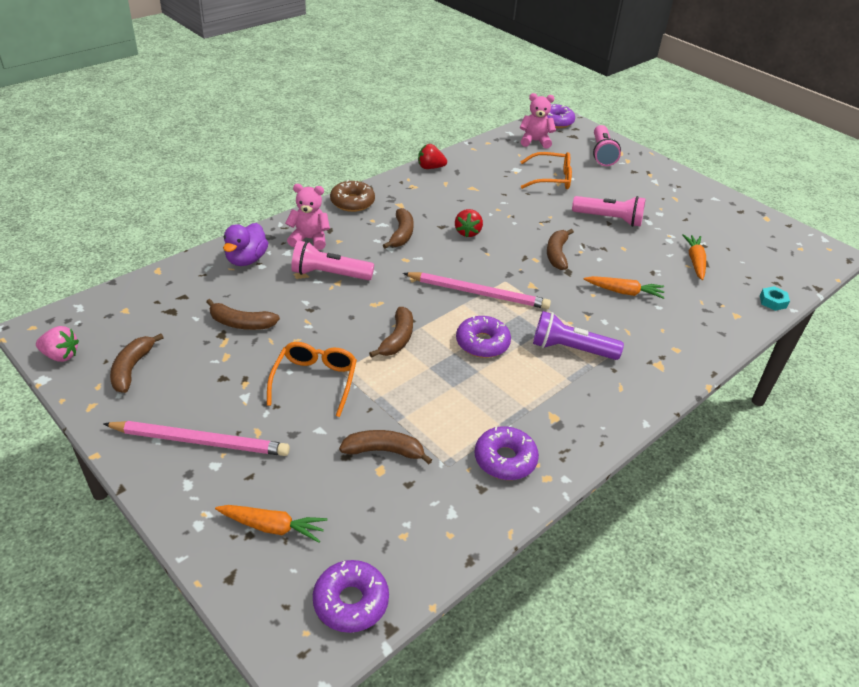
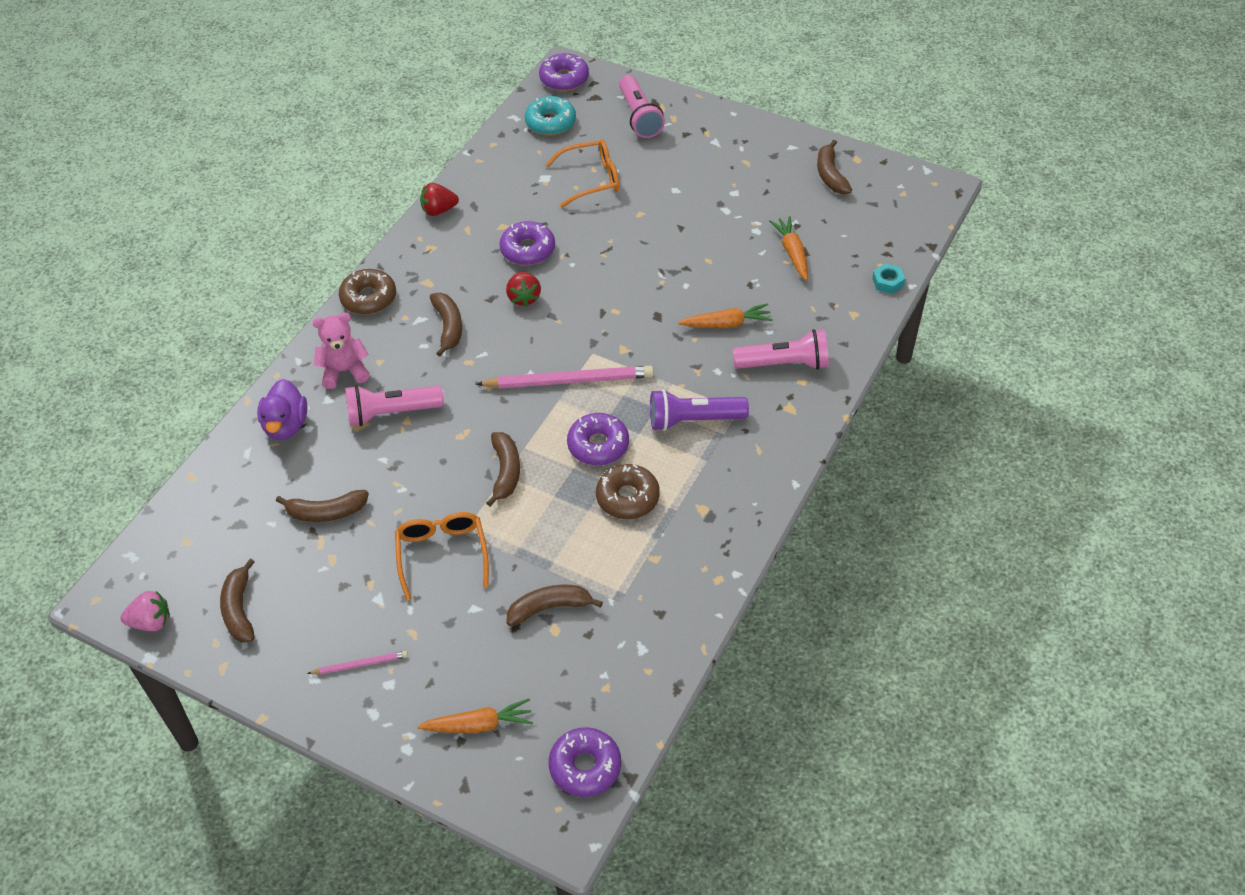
camera: 15 degrees left, 10 degrees up
pink pencil [103,421,290,456] -> pink pencil [307,651,408,674], size x0.49
purple donut [474,426,539,480] -> purple donut moved to [499,221,555,265]
pink teddy bear [520,93,556,149] -> turquoise donut [525,96,576,136]
brown banana [547,229,574,270] -> brown banana moved to [817,140,852,194]
pink flashlight [572,196,646,227] -> pink flashlight moved to [733,329,829,370]
none -> brown donut [596,464,660,519]

